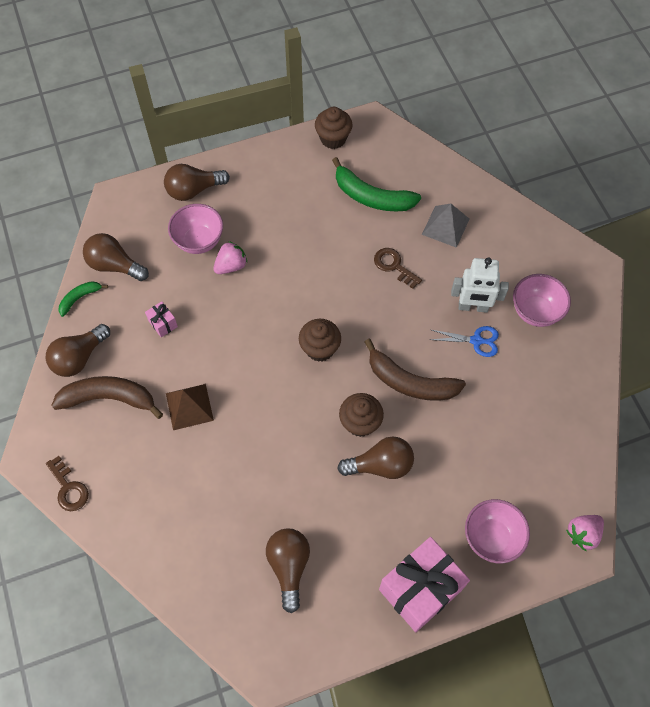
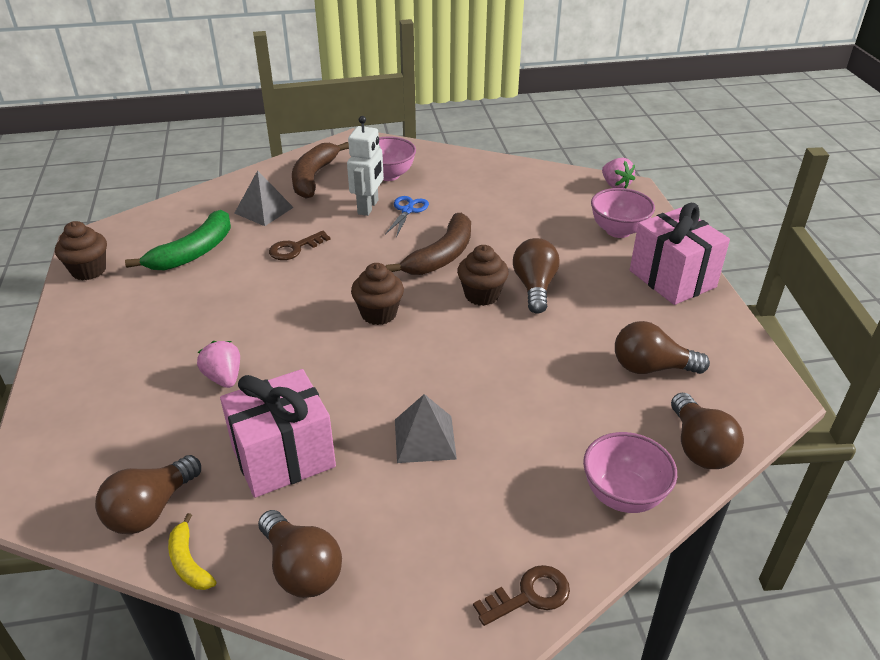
camera: 80 degrees left, 25 degrees down
brown banana [51,376,163,419] -> brown banana moved to [292,142,349,199]
green banana [59,281,108,317] -> yellow banana [168,513,216,590]
pink gift [145,301,178,338] -> pink gift [220,369,336,498], size x2.39
brown light bulb [164,164,230,201] -> brown light bulb moved to [671,393,744,469]
brown pyramid [166,384,214,430] -> grey pyramid [395,394,457,463]
pink bowl [168,204,223,254] -> pink bowl moved to [583,432,677,513]

